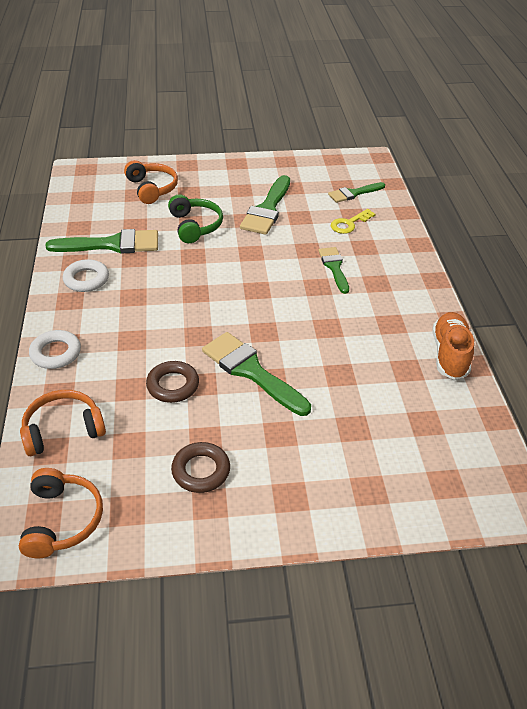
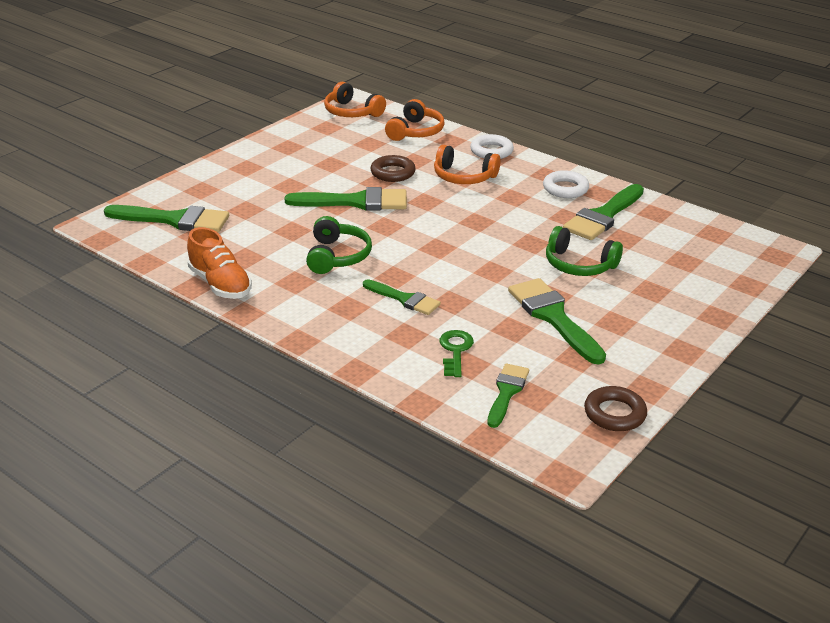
camera: 135 degrees right, 10 degrees down
orange headphones [124,160,178,204] -> orange headphones moved to [434,145,501,184]
brown ring [171,442,230,493] -> brown ring moved to [584,386,647,431]
yellow key [331,209,376,234] -> green key [440,330,474,377]
none -> green brush [104,205,229,232]
none -> green headphones [306,216,372,274]

